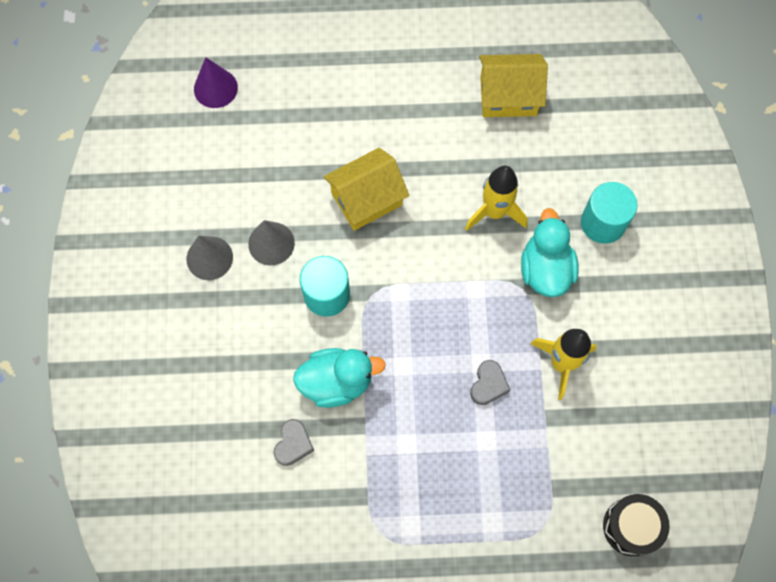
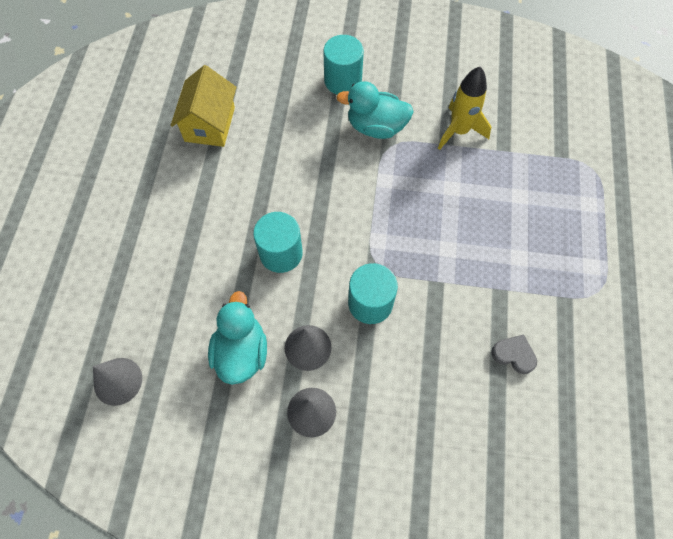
camera: 80 degrees left, 5 degrees down
purple cone [194,57,238,108] -> grey cone [93,358,142,406]
turquoise duck [293,348,386,408] -> turquoise duck moved to [208,291,267,385]
yellow house [324,148,409,231] -> turquoise cylinder [253,212,303,273]
yellow rocket [465,166,528,231] -> none
grey heart [470,360,510,405] -> none
black drum [603,494,670,556] -> none

